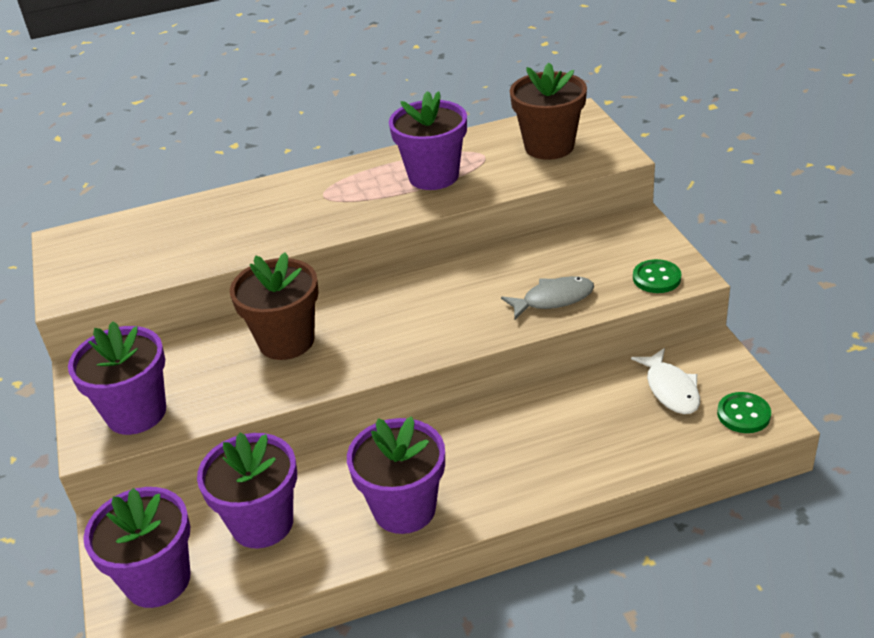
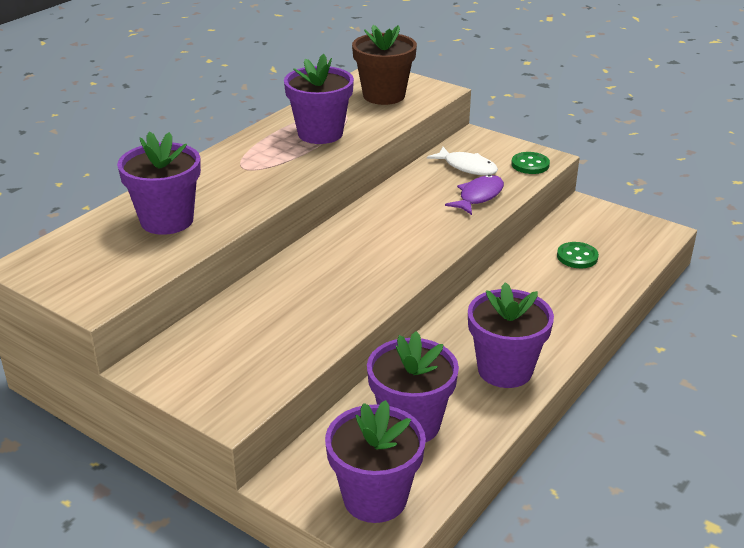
camera: 40 degrees left, 5 degrees down
purple flower pot [68,321,166,435] -> purple flower pot moved to [117,132,201,235]
brown flower pot [230,252,319,360] -> none
grey fish [501,276,594,319] -> purple fish [445,175,504,215]
white fish [631,348,700,414] -> white fish moved to [427,147,498,175]
green button [717,392,771,433] -> green button moved to [557,242,599,268]

